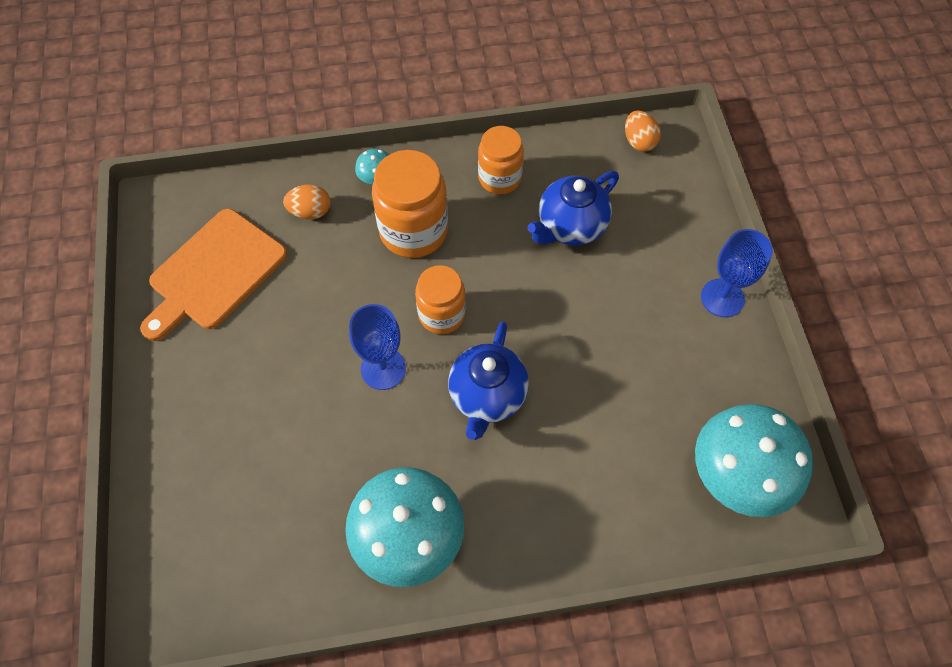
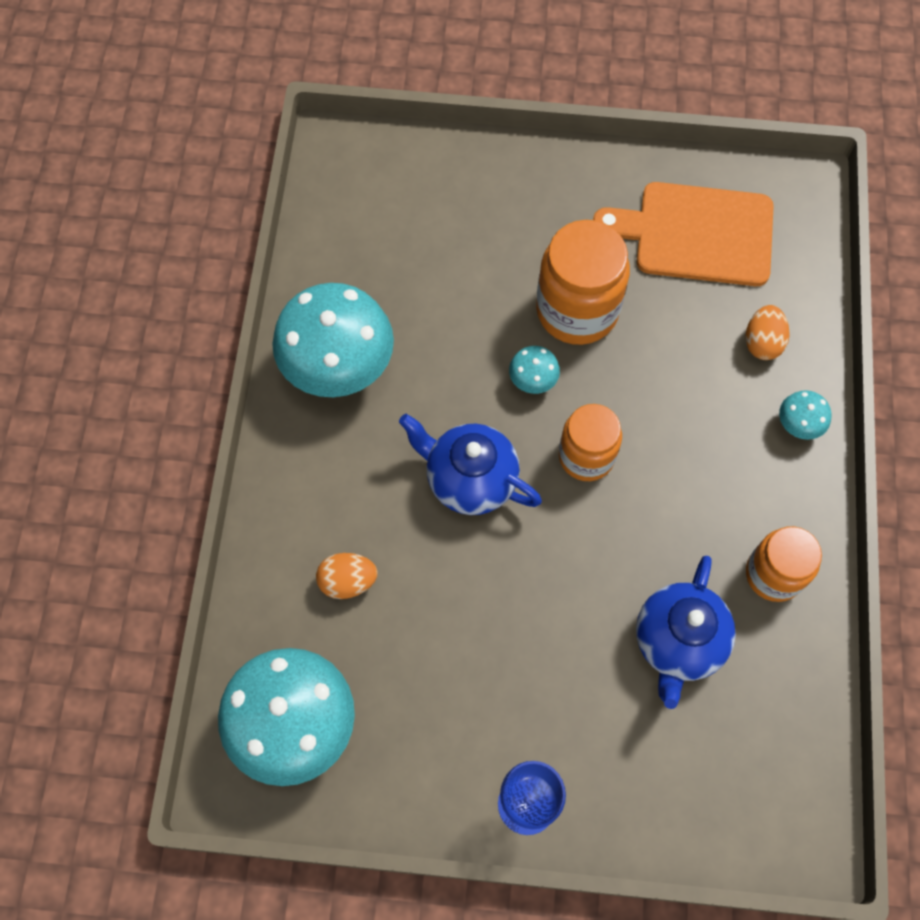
camera: 105 degrees right, 5 degrees up
orange cutting board [140,209,287,341] -> orange cutting board turned 45 degrees counterclockwise [593,182,774,286]
blue goblet [349,304,406,390] -> turquoise mushroom [509,346,560,394]
orange jar [372,150,448,258] -> orange jar moved to [536,220,630,345]
blue teapot [527,171,619,246] -> blue teapot turned 135 degrees counterclockwise [636,556,736,709]
orange egg [625,110,661,152] -> orange egg moved to [316,553,377,599]

